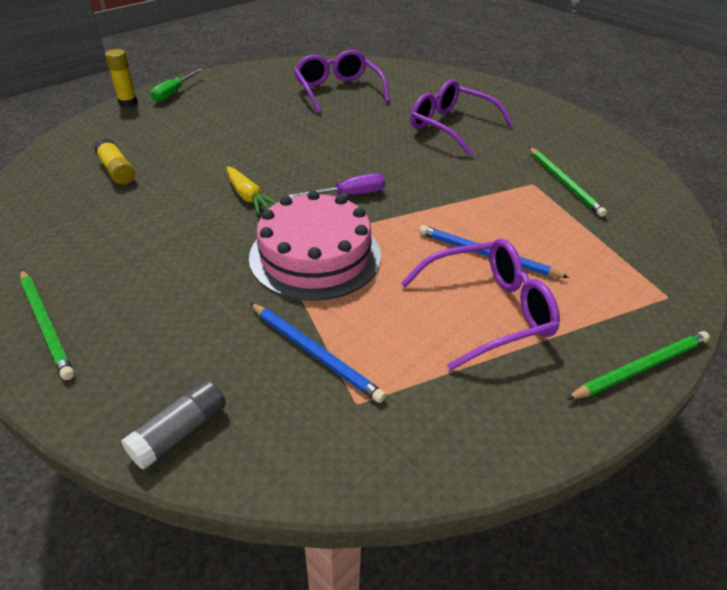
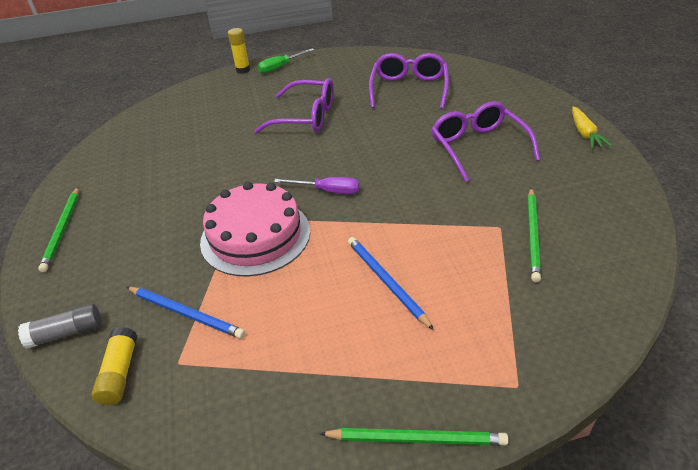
camera: 35 degrees right, 0 degrees up
yellow glue stick [94,139,135,184] -> yellow glue stick moved to [91,327,137,405]
yellow carrot [226,166,277,214] -> yellow carrot moved to [572,106,612,149]
blue pencil [250,303,386,403] -> blue pencil turned 45 degrees counterclockwise [127,287,245,339]
purple glasses [401,239,560,371] -> purple glasses moved to [254,78,334,134]

